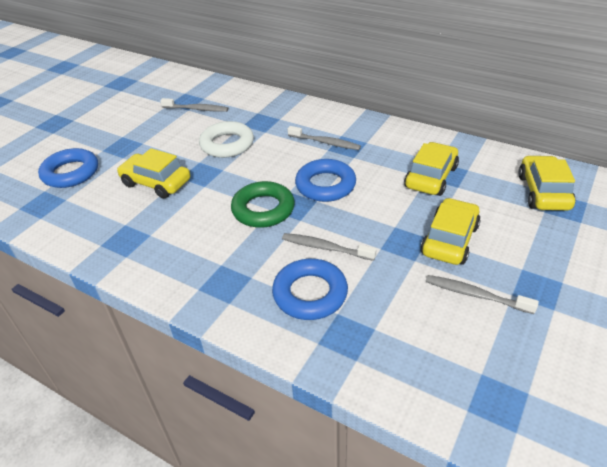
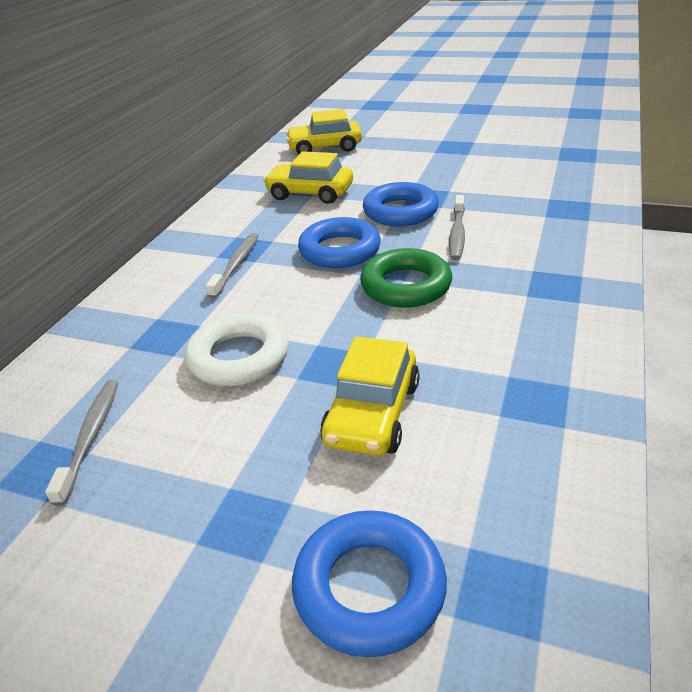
camera: 100 degrees left, 5 degrees down
blue ring [272,259,348,320] -> blue ring moved to [363,182,439,226]
yellow car [420,198,481,265] -> none
grey toothbrush [426,275,539,314] -> none

